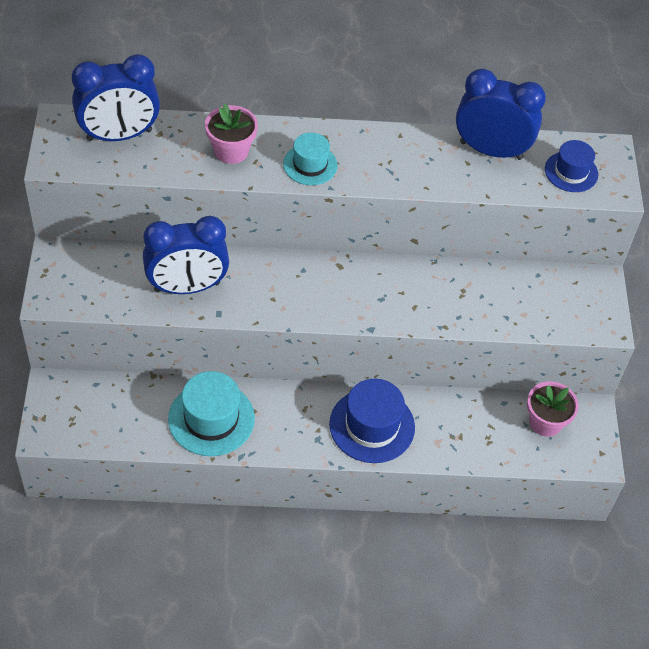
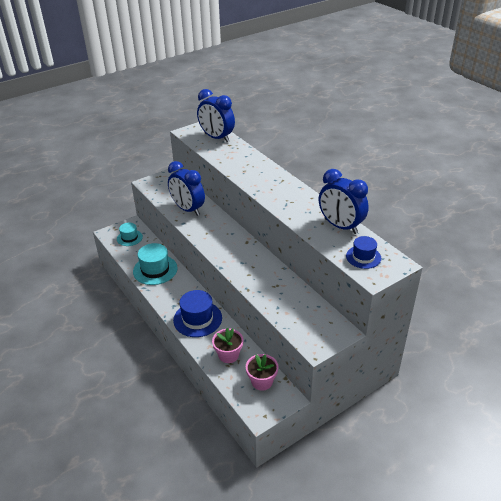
camera: 60 degrees right, 15 degrees down
pink flower pot [205,104,258,164] -> pink flower pot moved to [212,328,243,363]
turquoise hat [283,132,338,185] -> turquoise hat moved to [117,223,143,246]
blue clock [456,69,546,160] -> blue clock turned 150 degrees clockwise [319,169,369,234]

